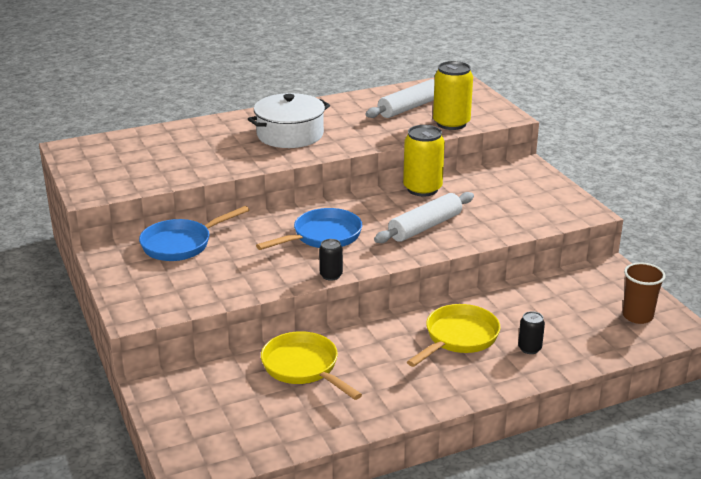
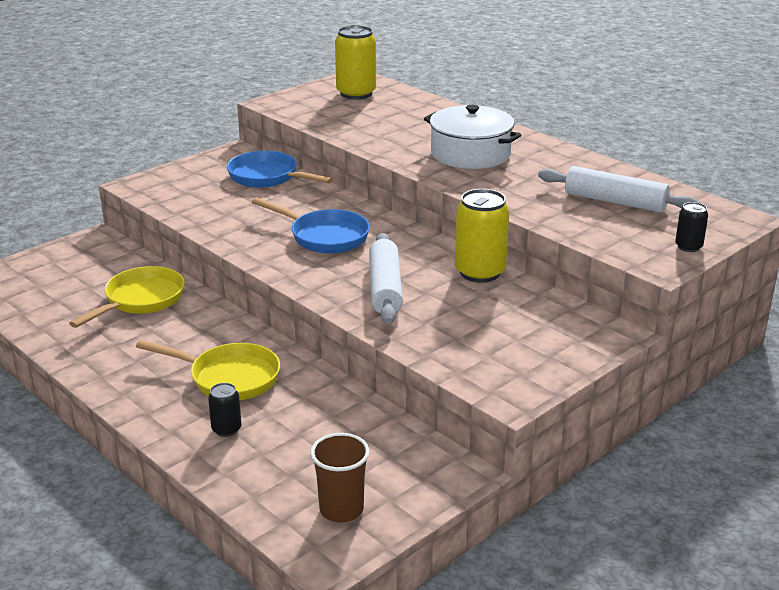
camera: 70 degrees right, 0 degrees up
black can [319,239,343,281] -> black can moved to [675,202,708,252]
white rolling pin [374,192,474,243] -> white rolling pin turned 60 degrees clockwise [369,233,403,324]
yellow can [433,61,473,130] -> yellow can moved to [335,25,376,99]

